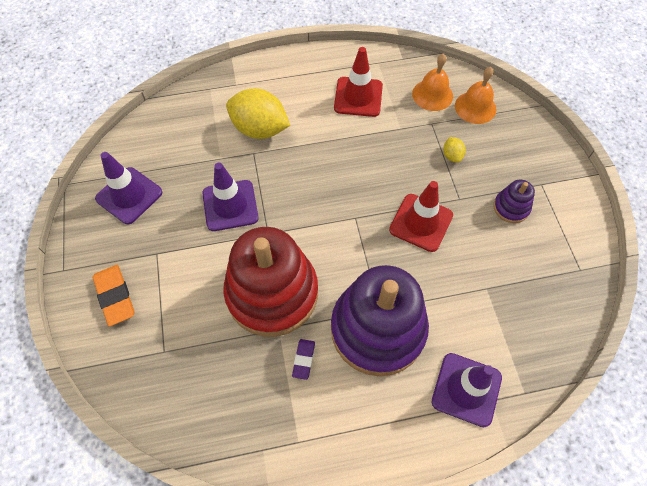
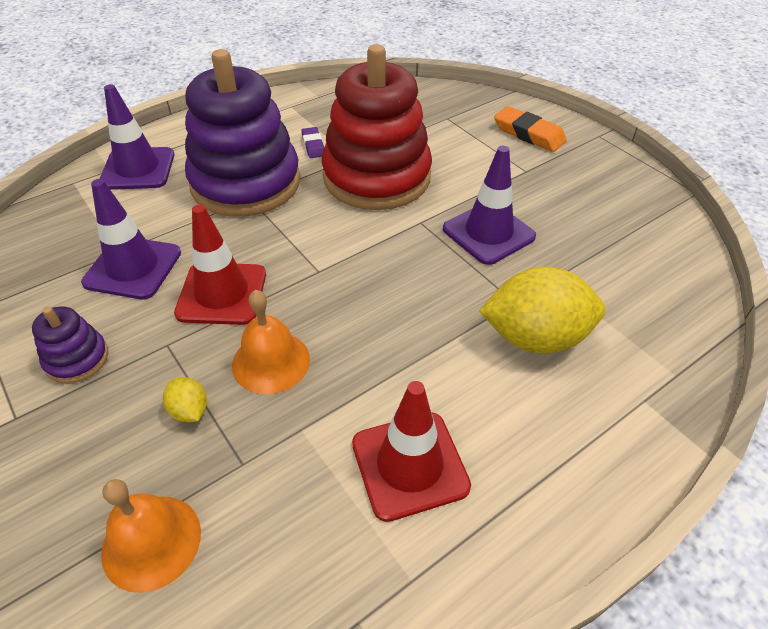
camera: 155 degrees right, 15 degrees down
purple traffic cone [95,152,162,224] -> purple traffic cone moved to [81,179,181,300]
orange bell [412,54,453,111] -> orange bell moved to [232,290,310,394]

